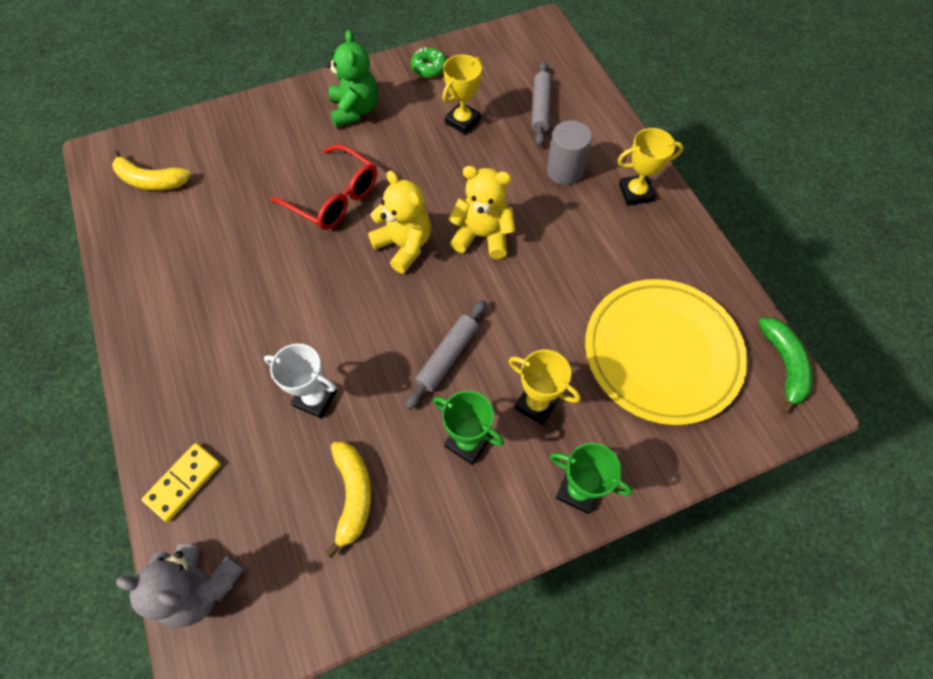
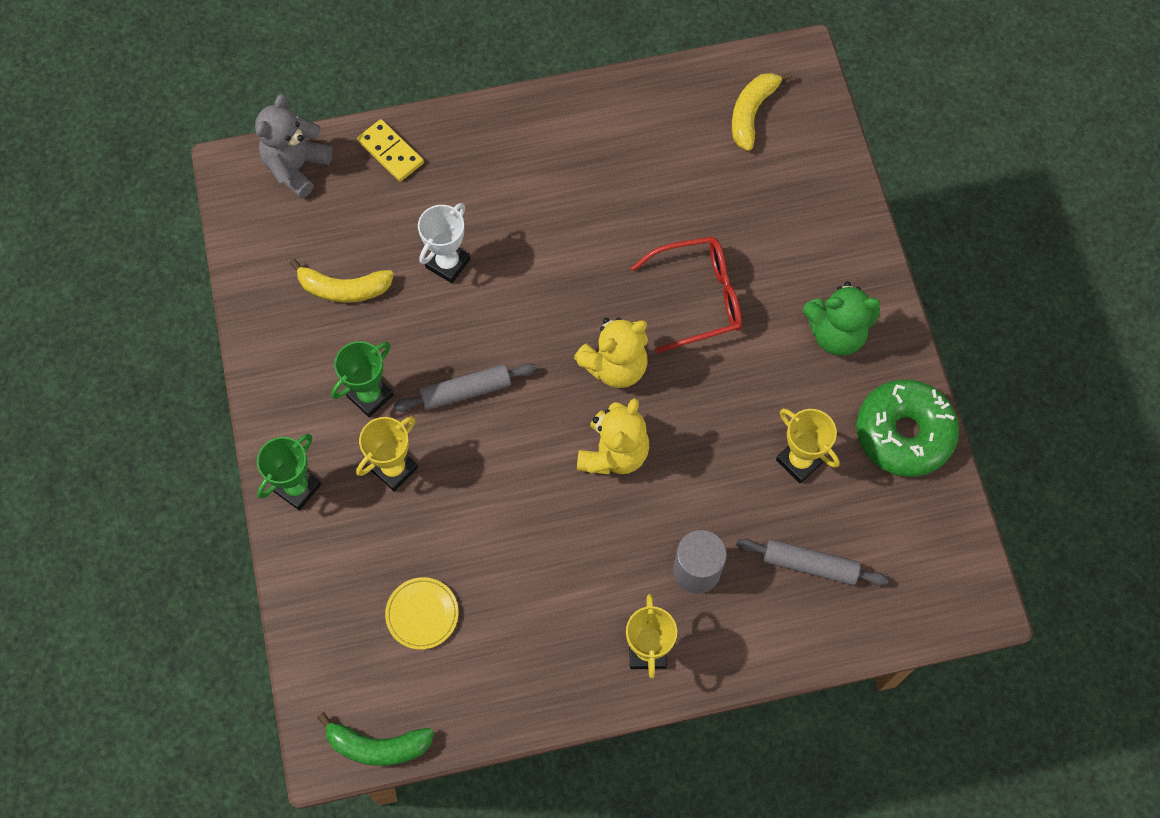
camera: 100 degrees right, 5 degrees up
red glasses [270,144,377,230] -> red glasses turned 150 degrees counterclockwise [631,237,742,354]
grey rolling pin [405,300,486,410] -> grey rolling pin turned 60 degrees counterclockwise [394,363,537,412]
green donut [411,47,447,78] -> green donut [856,380,959,477], size x2.00
yellow plate [585,279,748,425] -> yellow plate [385,577,459,650], size x0.41

